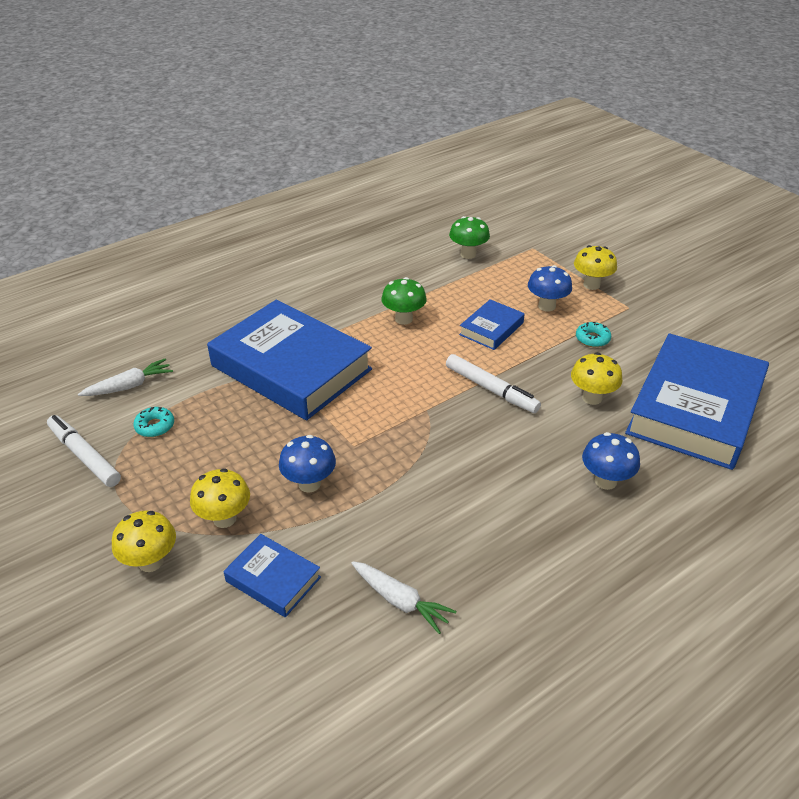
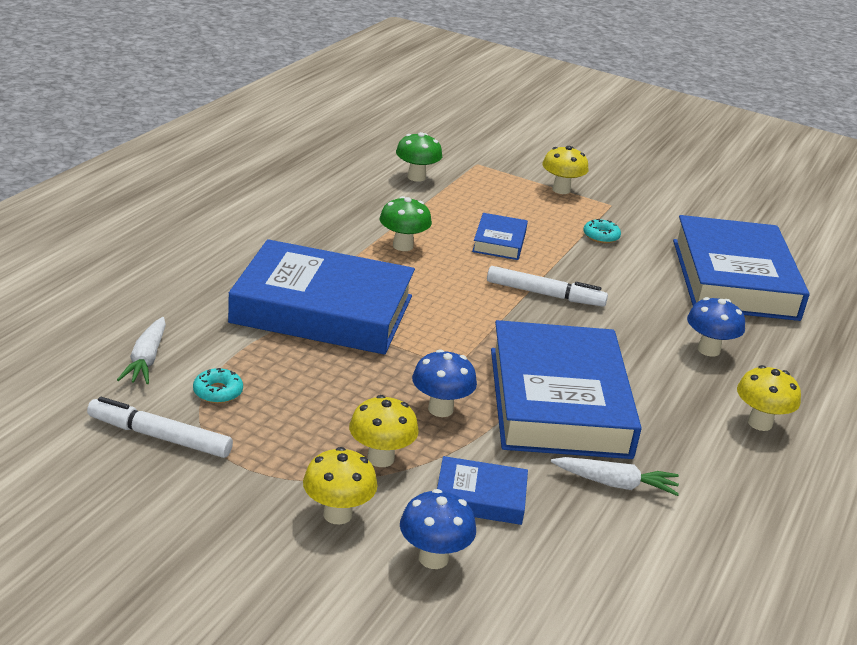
camera: 30 degrees left, 10 degrees down
white carrot [78,358,173,396] -> white carrot turned 150 degrees clockwise [117,317,166,384]
blue mushroom [528,265,572,312] -> blue mushroom moved to [400,489,476,569]
yellow mushroom [571,352,622,405] -> yellow mushroom moved to [737,365,801,431]
none -> blue book [491,320,642,459]

